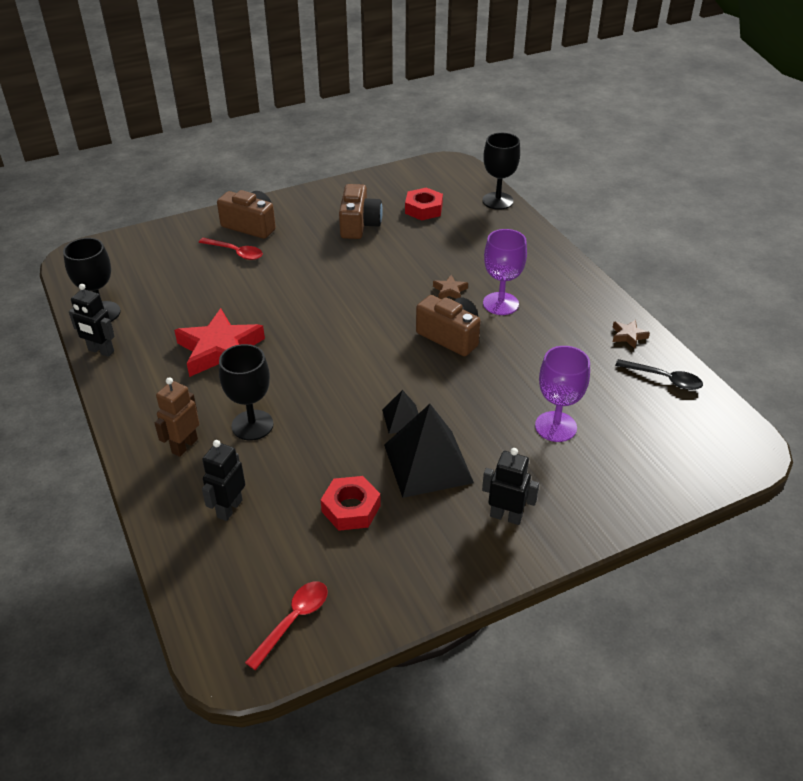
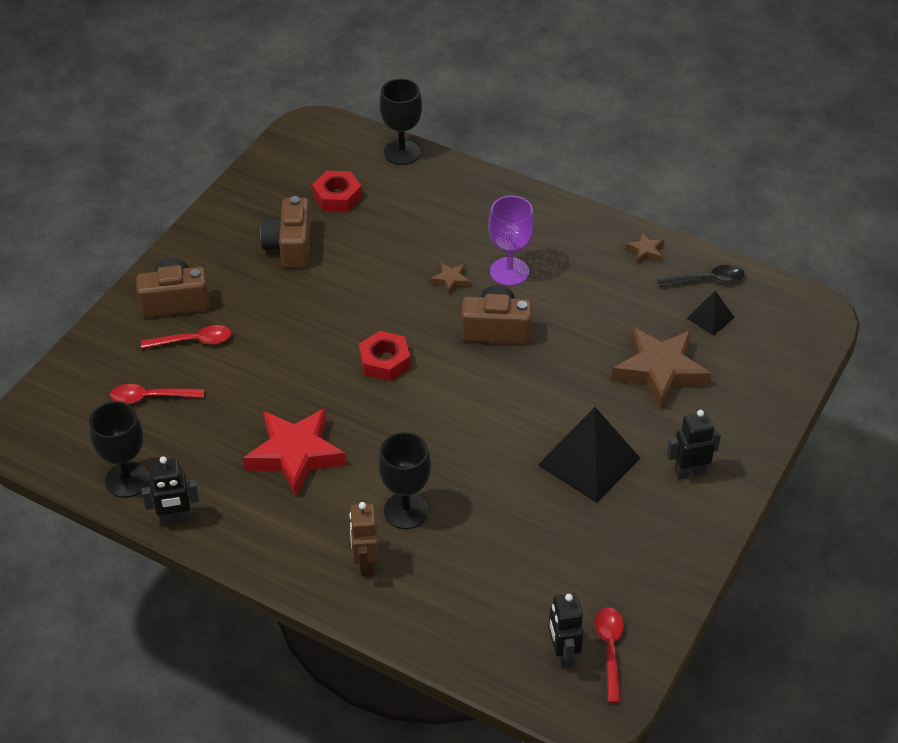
camera: 35 degrees left, 5 degrees up
black robot [202,440,245,521] -> black robot moved to [548,593,584,668]
red nut [321,476,381,531] -> red nut moved to [359,331,411,381]
brown camera [339,184,383,239] -> brown camera turned 150 degrees counterclockwise [260,196,311,268]
black pyramid [382,390,419,434] -> black pyramid moved to [686,291,734,336]
purple goblet [535,346,590,442] -> brown star [612,327,711,410]
none -> red spoon [110,384,204,404]

